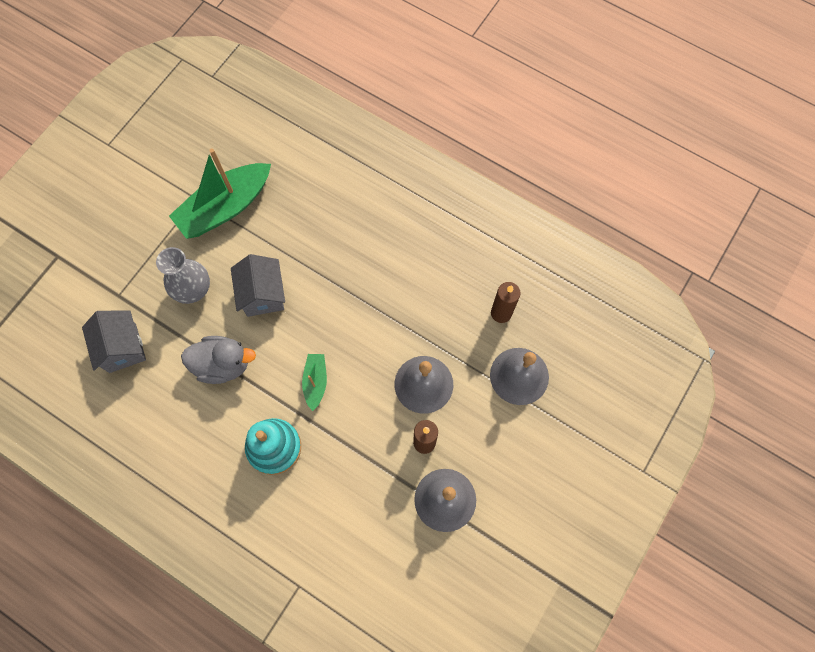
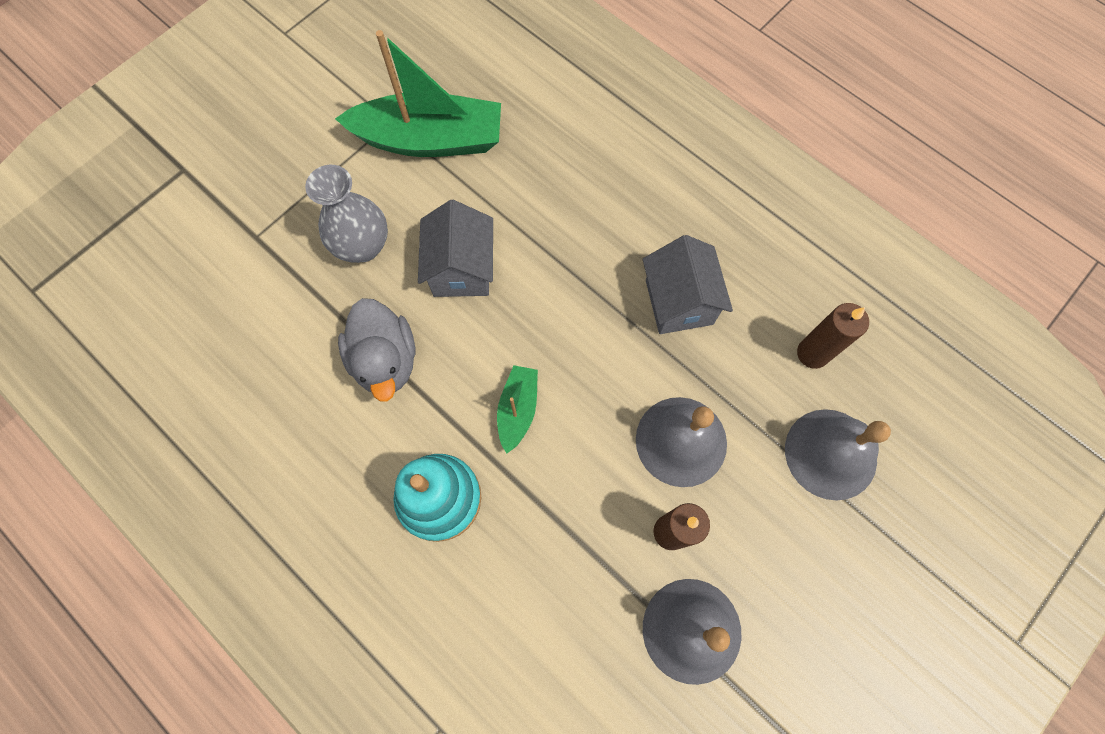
camera: 10 degrees right, 0 degrees up
grey house [82,310,146,373] -> grey house moved to [643,235,733,334]
green boat [169,148,271,239] -> green boat turned 150 degrees counterclockwise [335,30,501,157]
grey duck [181,336,256,384] -> grey duck turned 60 degrees clockwise [338,298,415,402]

